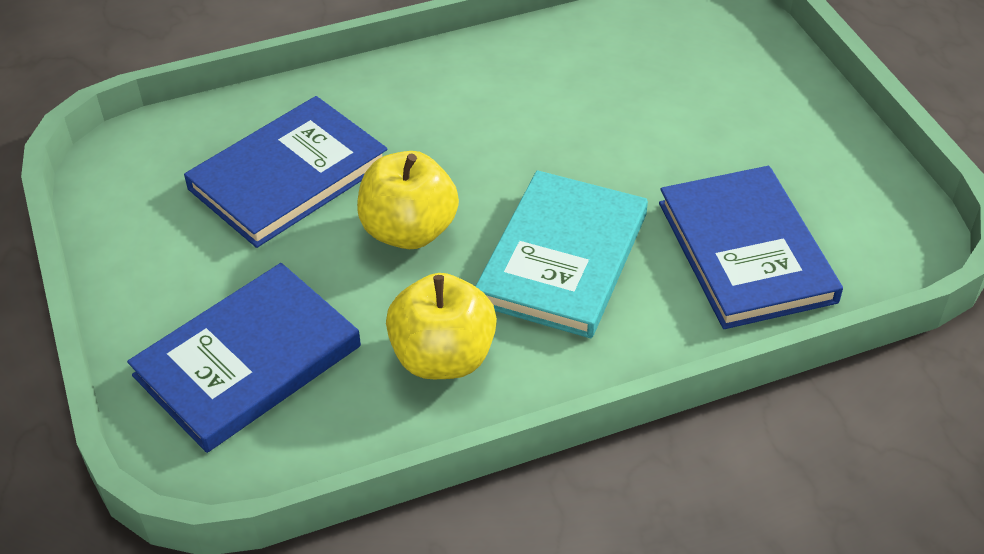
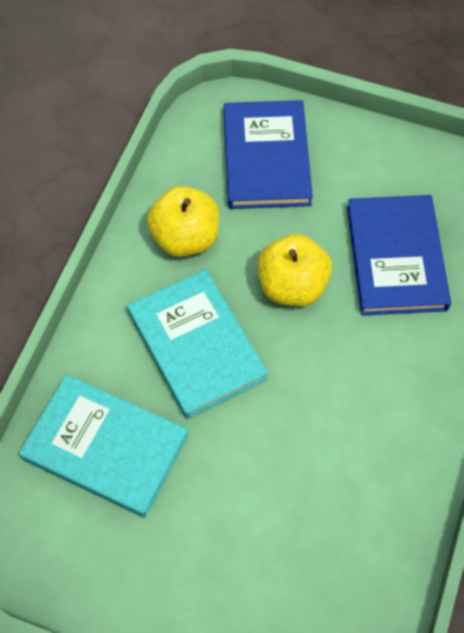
camera: 130 degrees right, 15 degrees up
blue book [659,166,843,329] -> turquoise book [19,374,188,517]

